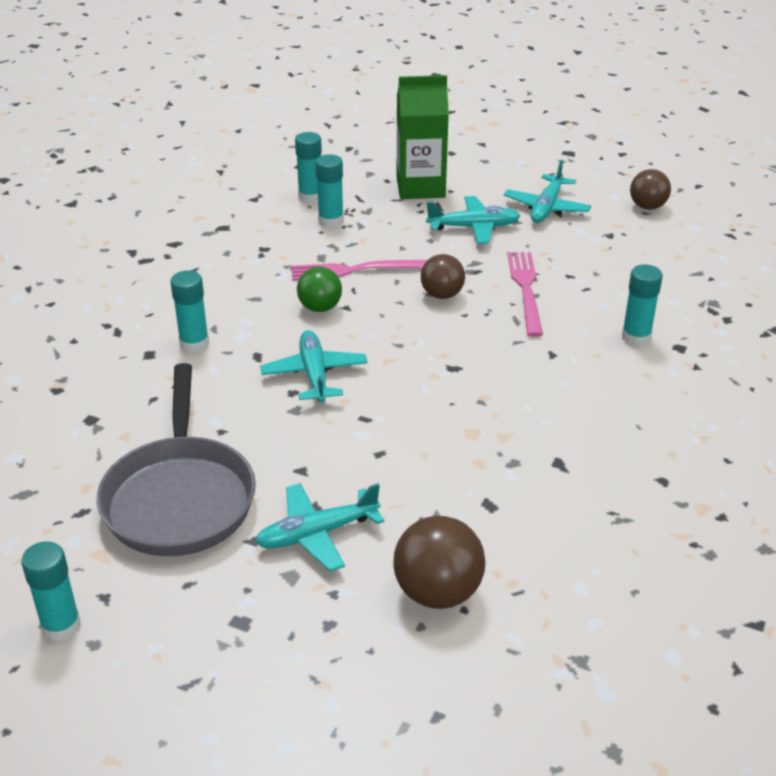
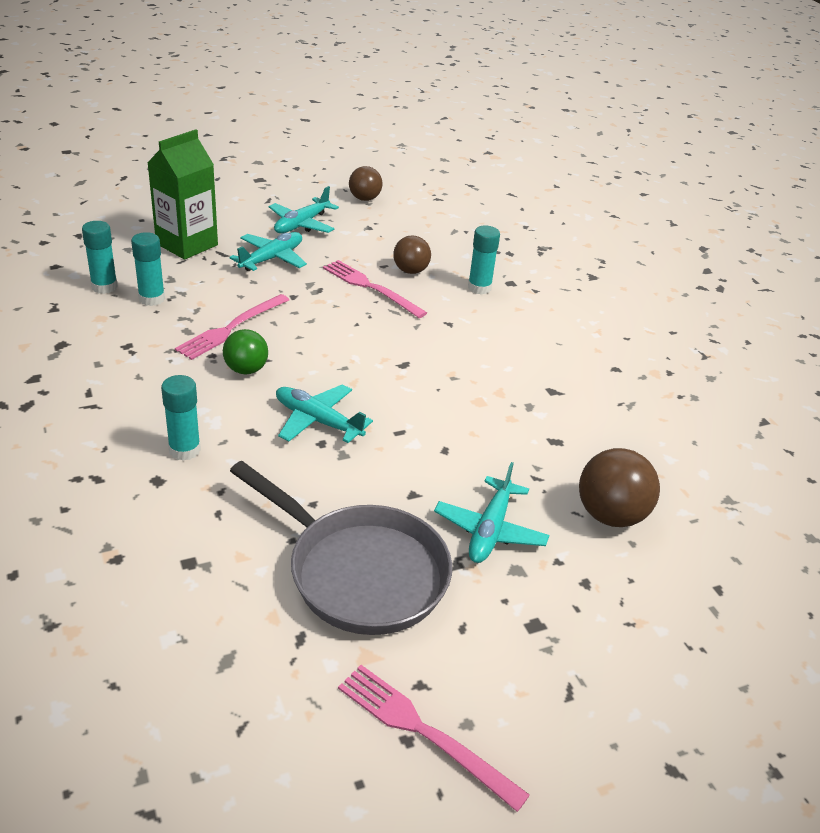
camera: 50 degrees left, 0 degrees up
turquoise glue stick [21,542,81,642] -> pink fork [338,665,530,812]
brown ball [421,254,465,299] -> brown ball moved to [393,235,431,274]
turquoise plane [504,160,591,223] -> turquoise plane turned 60 degrees clockwise [269,186,339,233]

